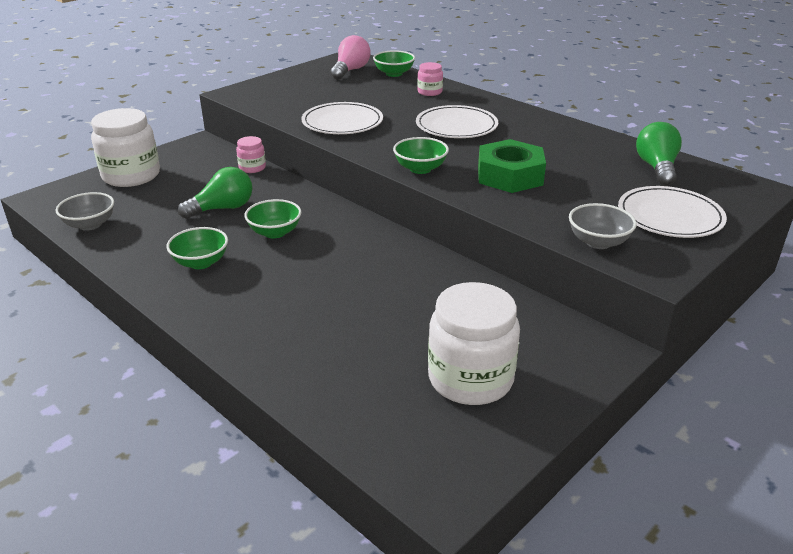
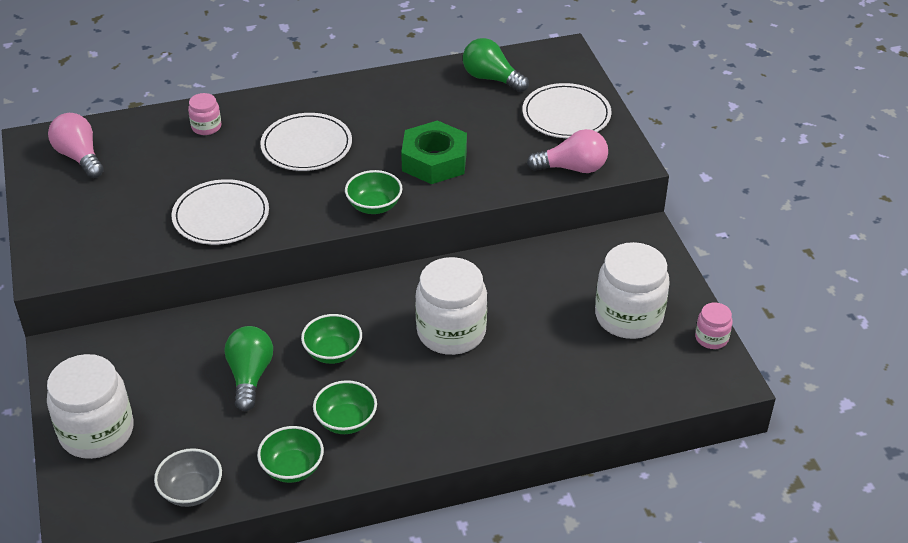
camera: 60 degrees left, 10 degrees up
pink jar [236,136,266,173] -> pink jar moved to [695,303,733,349]
green bowl [373,50,415,77] -> green bowl moved to [257,426,324,483]
grey bowl [569,203,637,249] -> pink light bulb [527,129,608,173]
none -> white jar [415,257,487,355]

